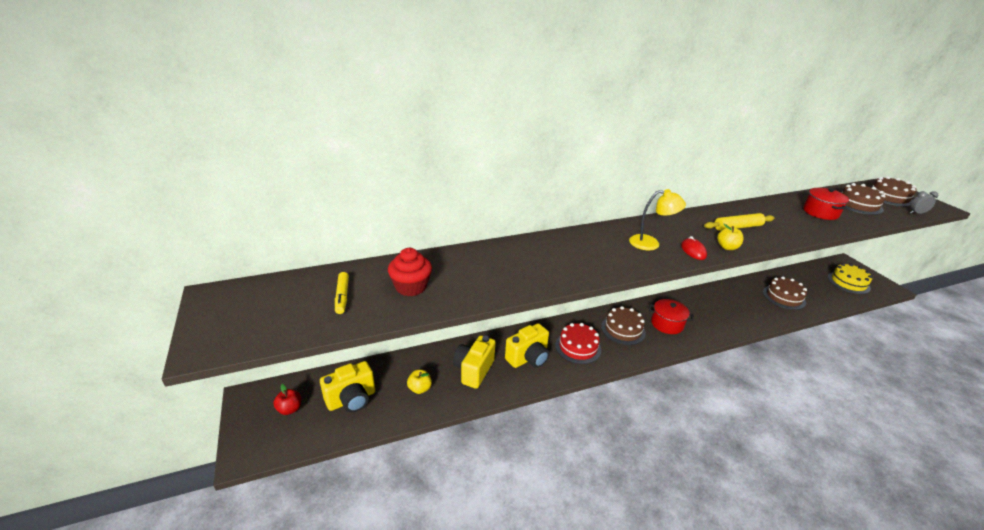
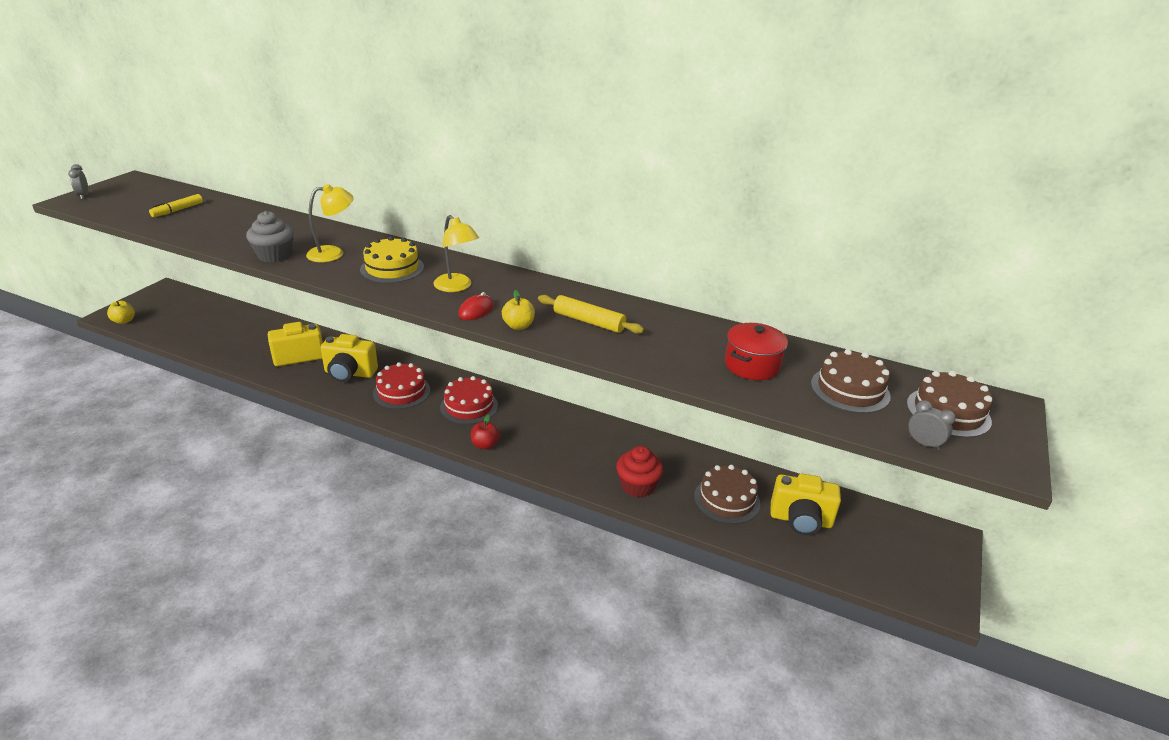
camera: 45 degrees right, 0 degrees up
red apple [273,384,301,415] -> red apple moved to [471,414,500,450]
yellow camera [320,361,375,412] -> yellow camera moved to [770,474,841,535]
red cupcake [388,248,432,296] -> red cupcake moved to [616,446,663,498]
yellow apple [407,370,432,394] -> yellow apple moved to [107,301,135,324]
brown cake [601,306,646,345] -> red cake [440,376,498,424]
red pot [649,299,693,334] -> none
yellow cake [828,263,872,294] -> yellow cake moved to [360,236,424,283]
none -> grey clock [68,164,88,199]
none -> grey cupcake [246,211,294,263]
none -> yellow lamp [306,184,354,262]

